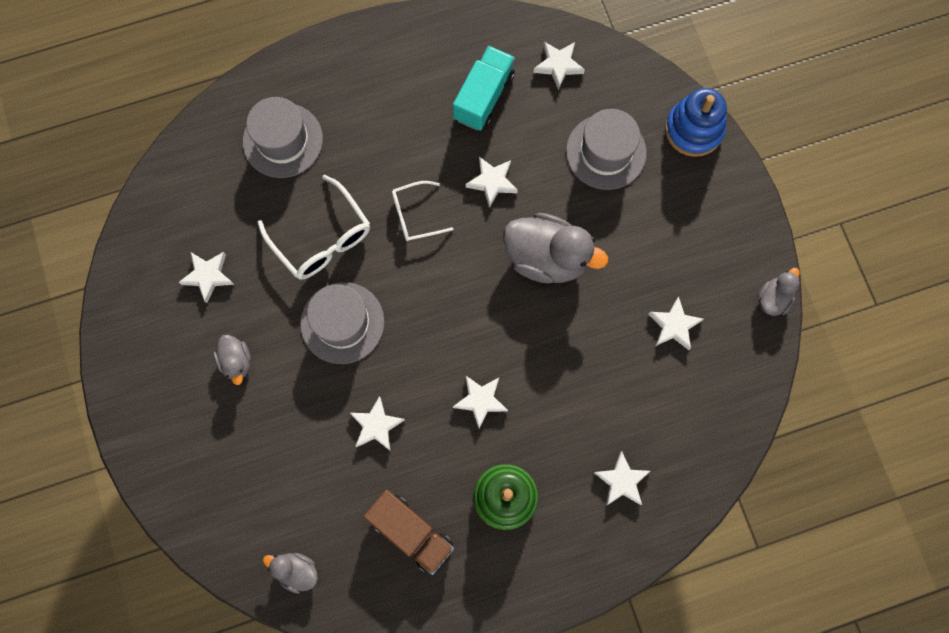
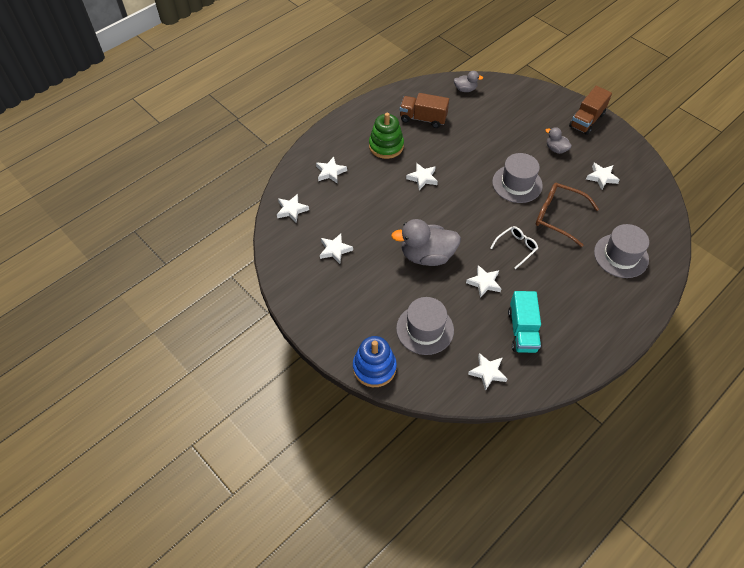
camera: 155 degrees right, 20 degrees down
white glasses [258,174,370,280] -> brown glasses [536,183,599,247]
white star [350,396,405,450] -> white star moved to [277,194,309,223]
grey duck [757,268,800,316] -> none
none -> brown truck [569,86,612,135]

